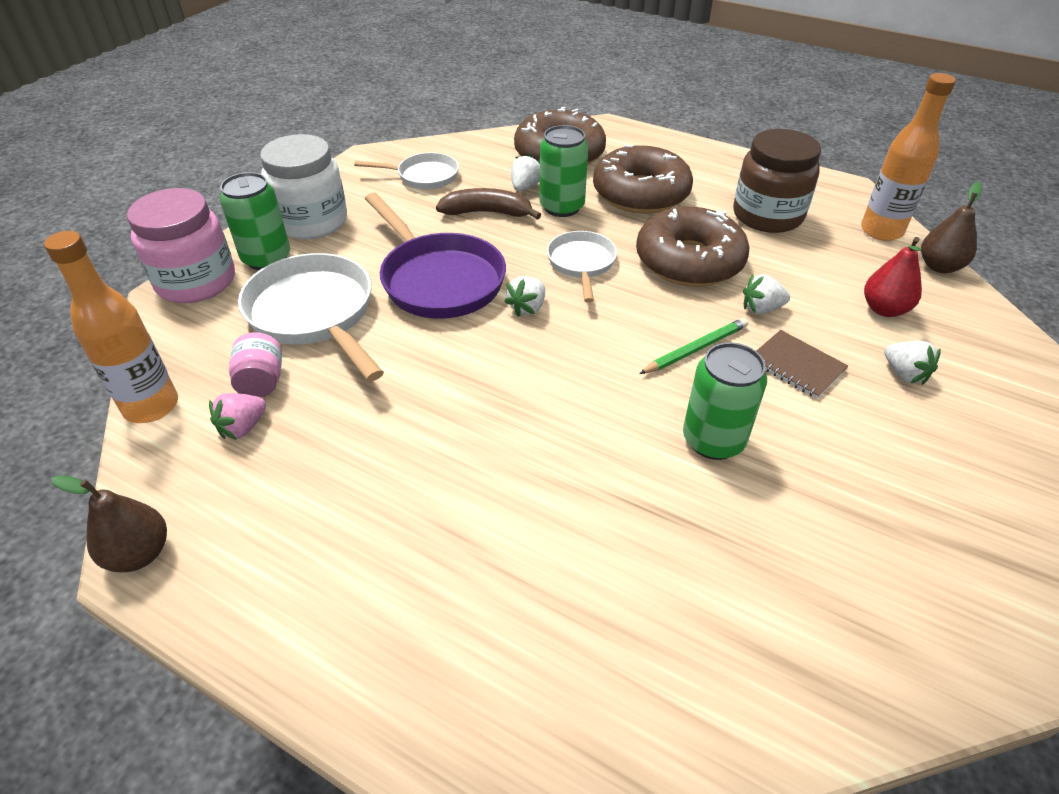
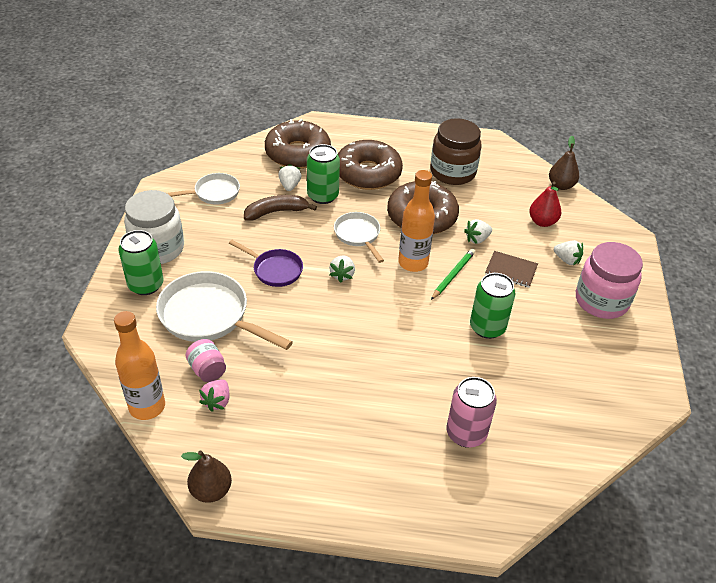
camera: 25 degrees left, 0 degrees up
pink jar [127,188,235,303] -> pink jar moved to [576,242,643,319]
purple pan [365,193,506,319] -> purple pan [229,240,303,287], size x0.59
orange bottle [861,73,956,241] -> orange bottle moved to [398,170,435,272]
none -> pink can [446,377,497,447]

